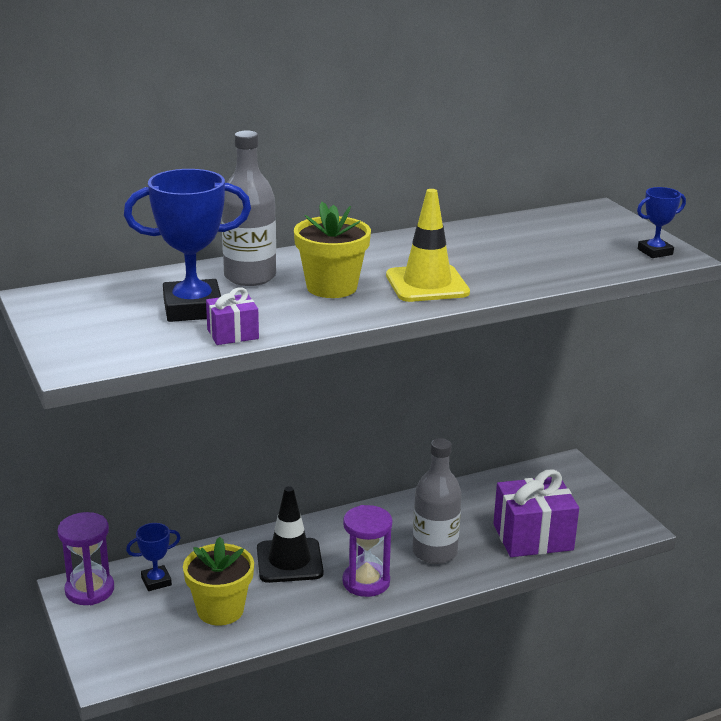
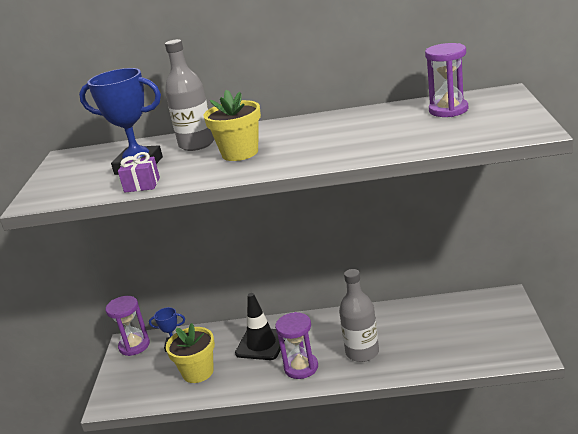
camera: 30 degrees right, 0 degrees up
yellow traffic cone [386,189,470,302] -> none
purple gift [493,469,579,557] -> none
blue trophy [637,187,686,258] -> none
none -> purple hourglass [425,43,468,117]

